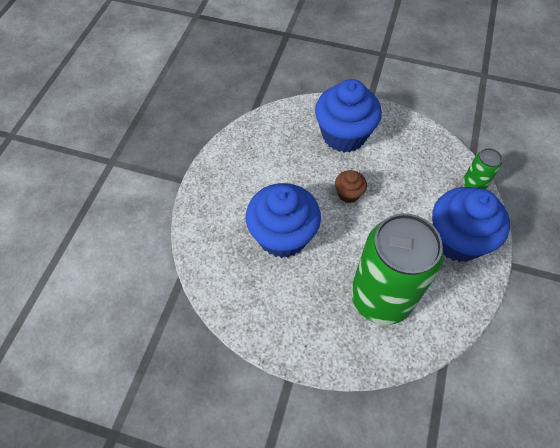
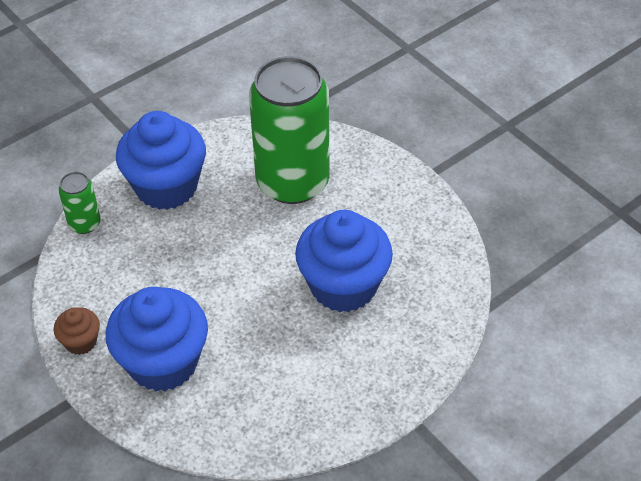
camera: 145 degrees left, 10 degrees down
brown cupcake [335,170,367,203] -> brown cupcake moved to [53,307,100,355]

